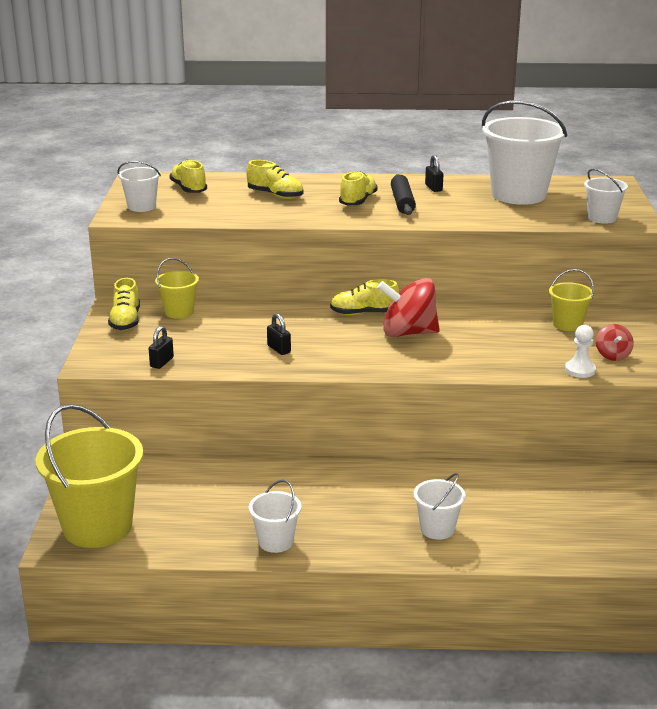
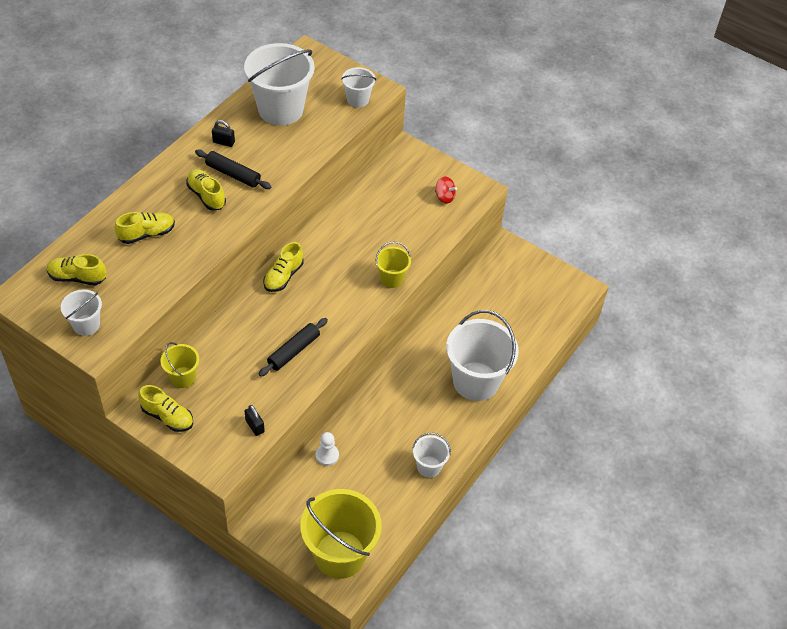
camera: 60 degrees left, 25 degrees up
black padlock [267,313,291,355] -> black rolling pin [259,318,328,377]
red spinning top [378,278,440,337] -> none
white bucket [414,473,466,540] -> white bucket [446,310,519,401], size x2.01
yellow bucket [549,269,594,331] -> yellow bucket moved to [376,241,411,288]
white pawn [565,325,596,378] -> white pawn moved to [316,432,339,466]

